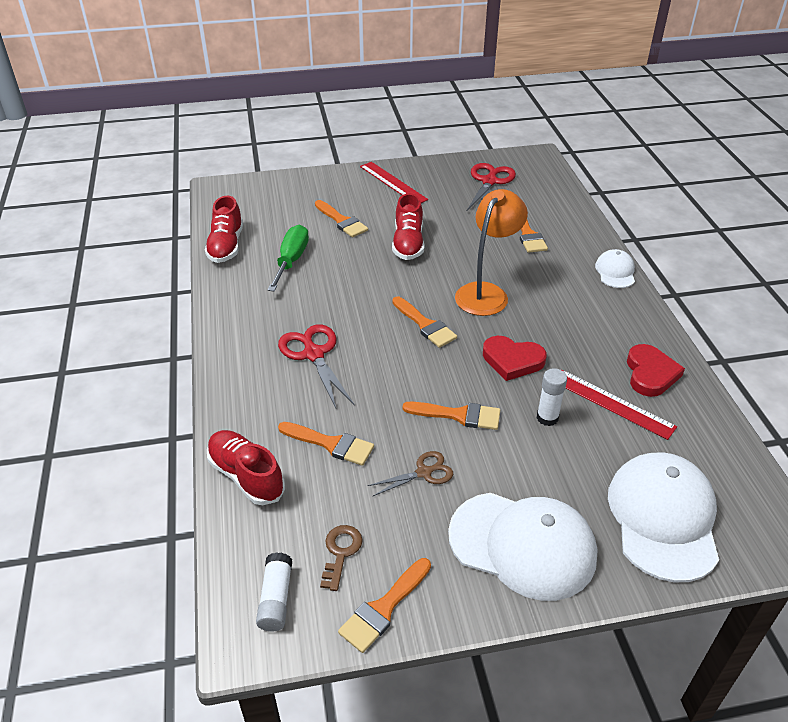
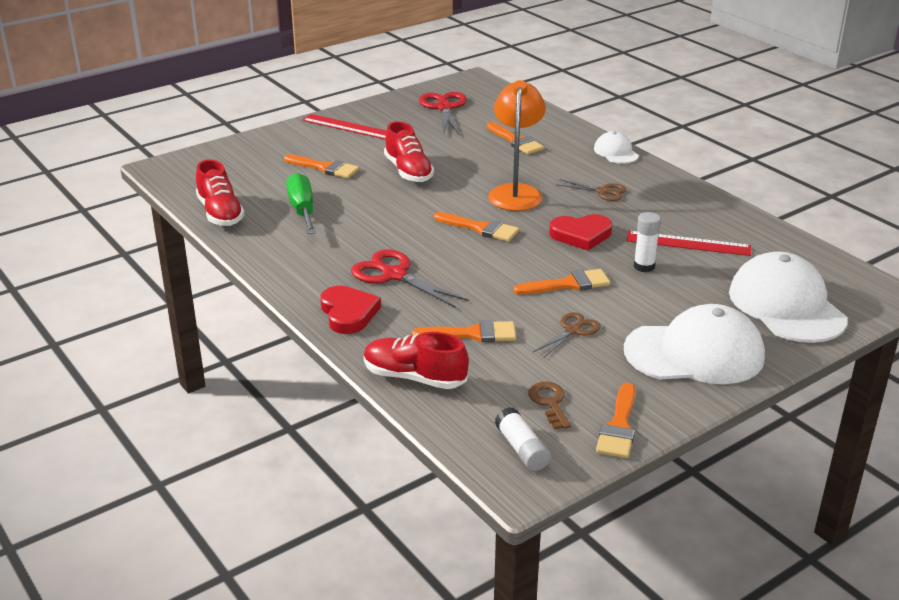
camera: 25 degrees left, 10 degrees down
red heart [627,344,685,397] -> red heart moved to [320,286,381,334]
none -> brown scissors [556,179,626,201]

